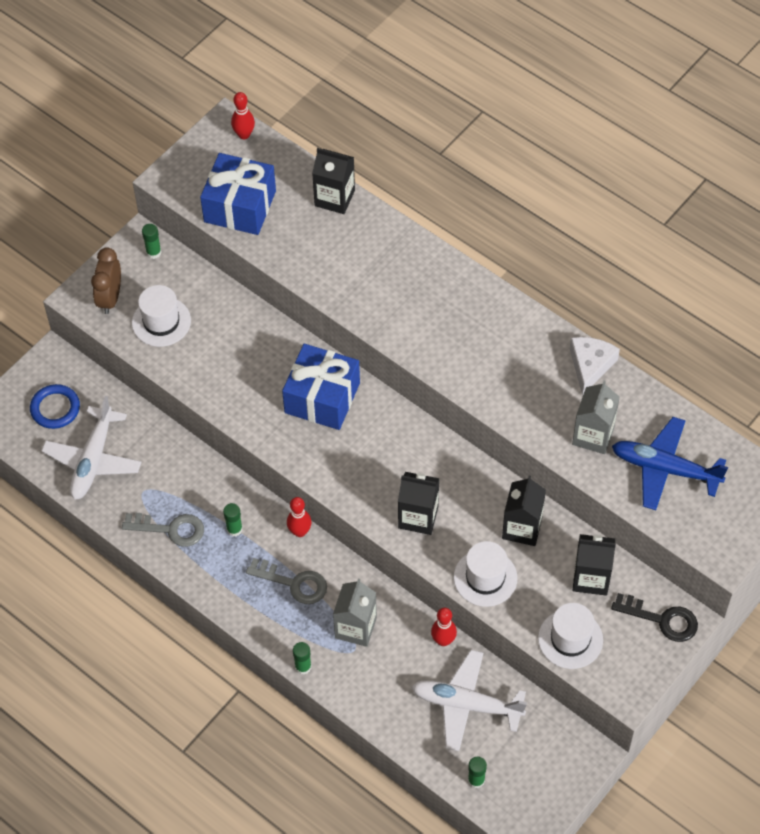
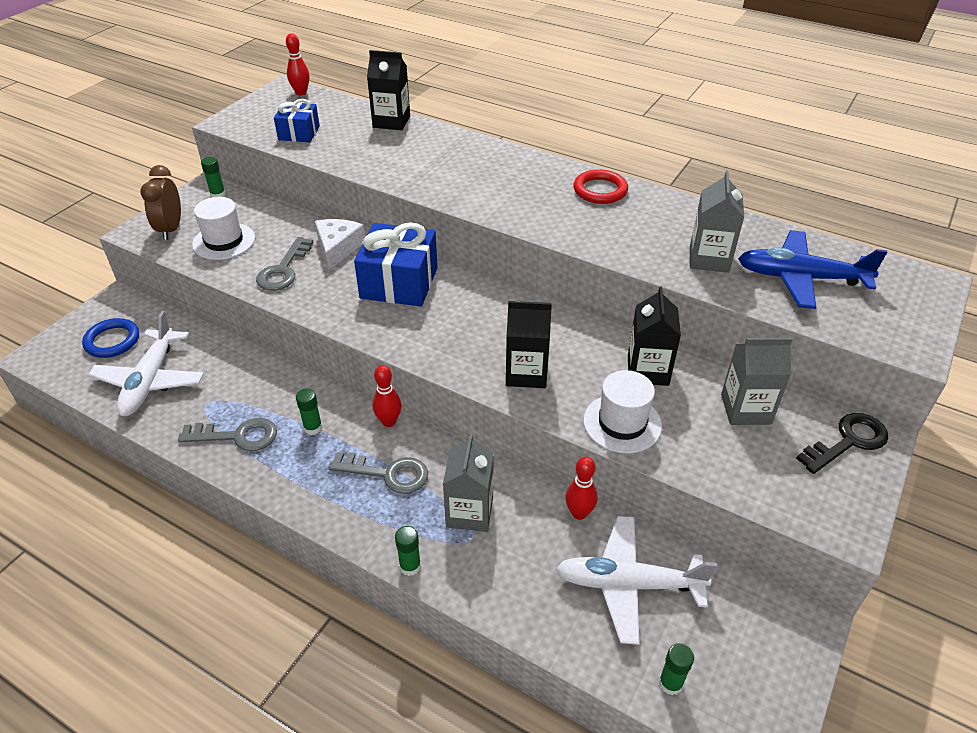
camera: 10 degrees left, 15 degrees down
blue gift [200,153,276,235] -> blue gift [274,99,320,142], size x0.58
white hat [538,603,603,669] -> none
white cheese [570,337,620,396] -> white cheese moved to [315,219,365,270]
black carton [573,534,616,596] -> grey carton [721,338,793,425]
black key [611,593,698,642] -> black key turned 45 degrees counterclockwise [796,413,889,474]
none -> grey key [256,237,314,291]
none -> red ring [573,169,628,204]

